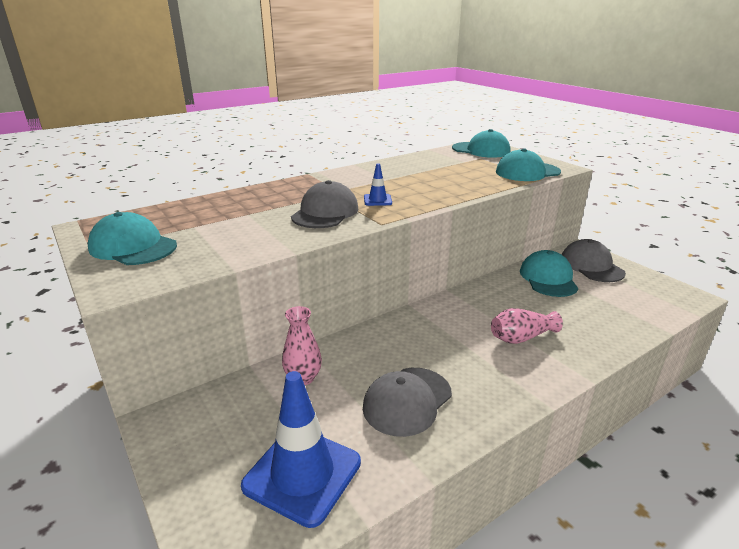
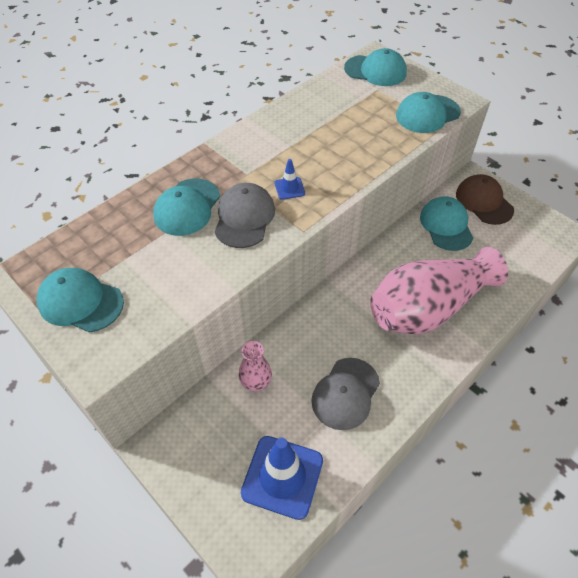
camera: 10 degrees left, 25 degrees up
pink vase [491,308,563,344] -> pink vase [370,247,508,334], size x2.28
grey cap [562,239,626,282] -> brown cap [456,174,514,225]
none -> turquoise cap [153,179,220,236]

